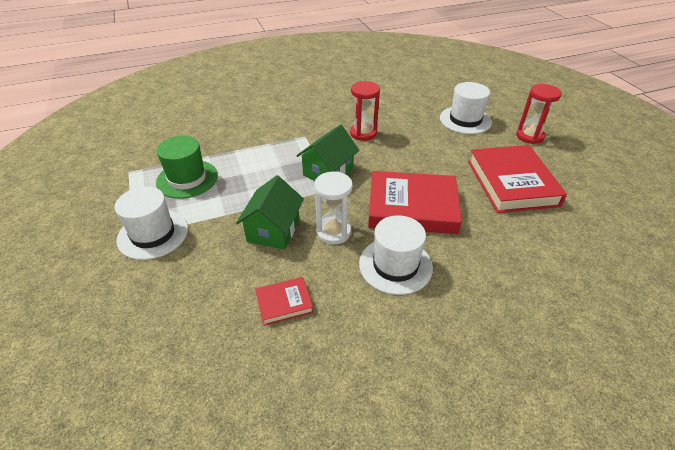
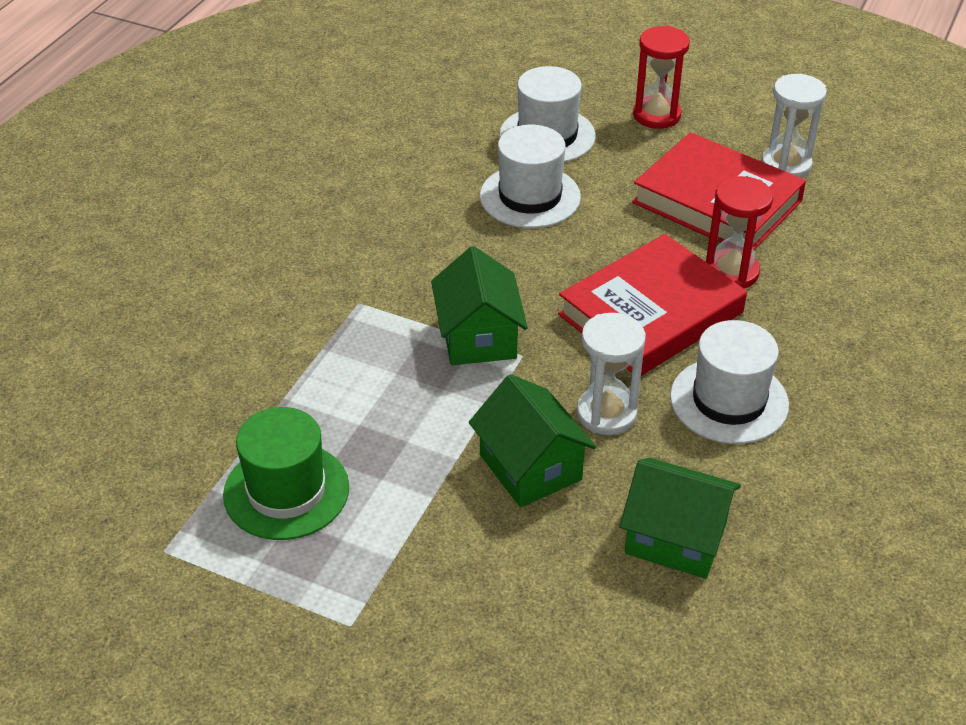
camera: 45 degrees left, 0 degrees up
white hat [115,187,188,260] -> white hat moved to [480,125,581,228]
red book [255,277,313,326] -> green house [620,458,741,579]
red hourglass [350,81,380,141] -> red hourglass moved to [706,176,773,289]
none -> white hourglass [761,74,827,178]

